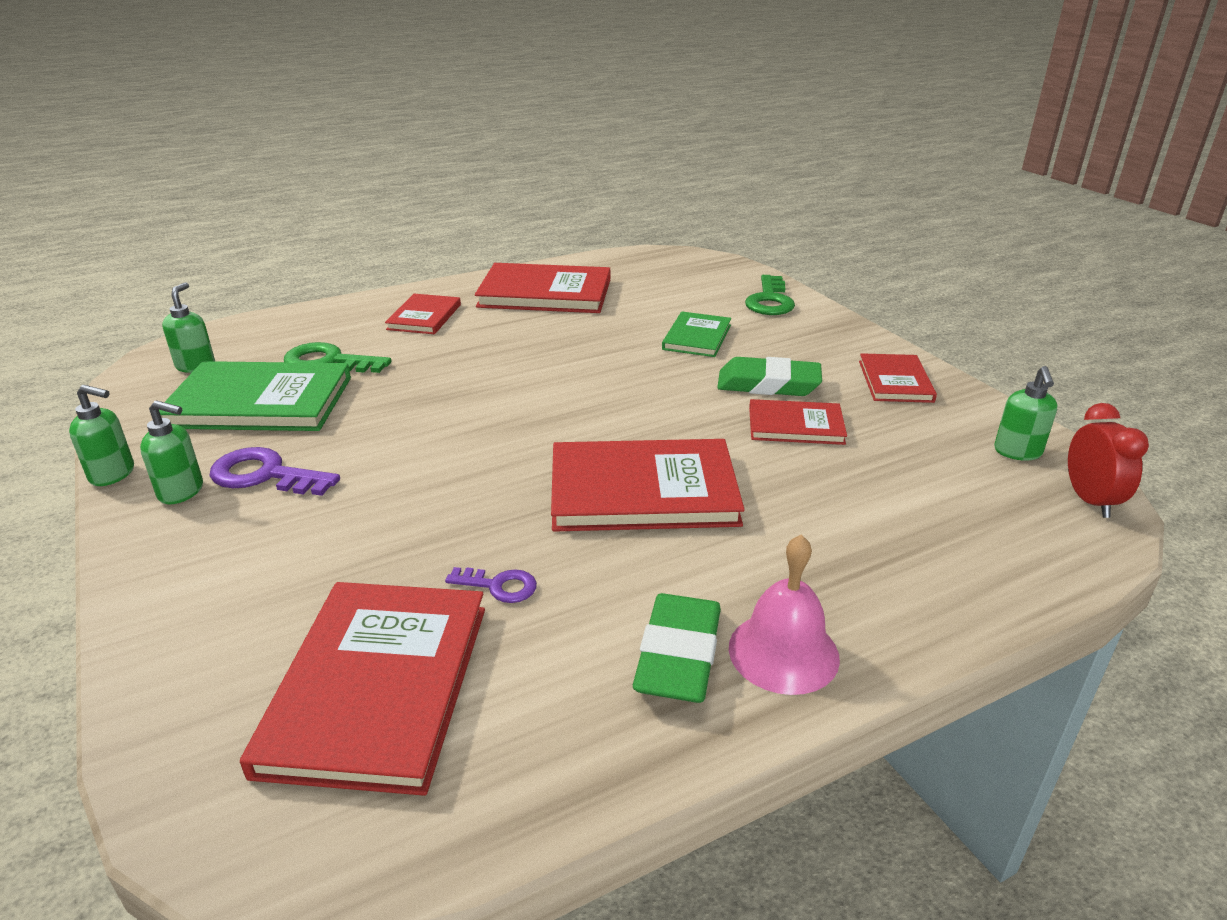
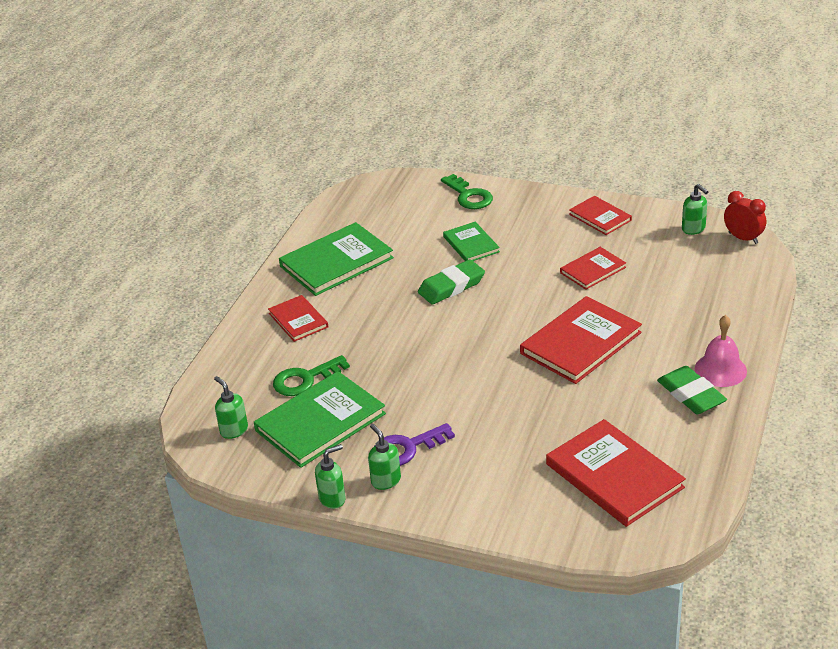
camera: 40 degrees left, 5 degrees up
green soap dispenser [140,400,203,504] -> green soap dispenser turned 90 degrees counterclockwise [368,424,401,490]
purple key [445,567,537,603] -> none
red book [475,263,610,313] -> green book [279,222,394,296]
green eraser [717,357,822,396] -> green eraser moved to [418,259,485,305]

